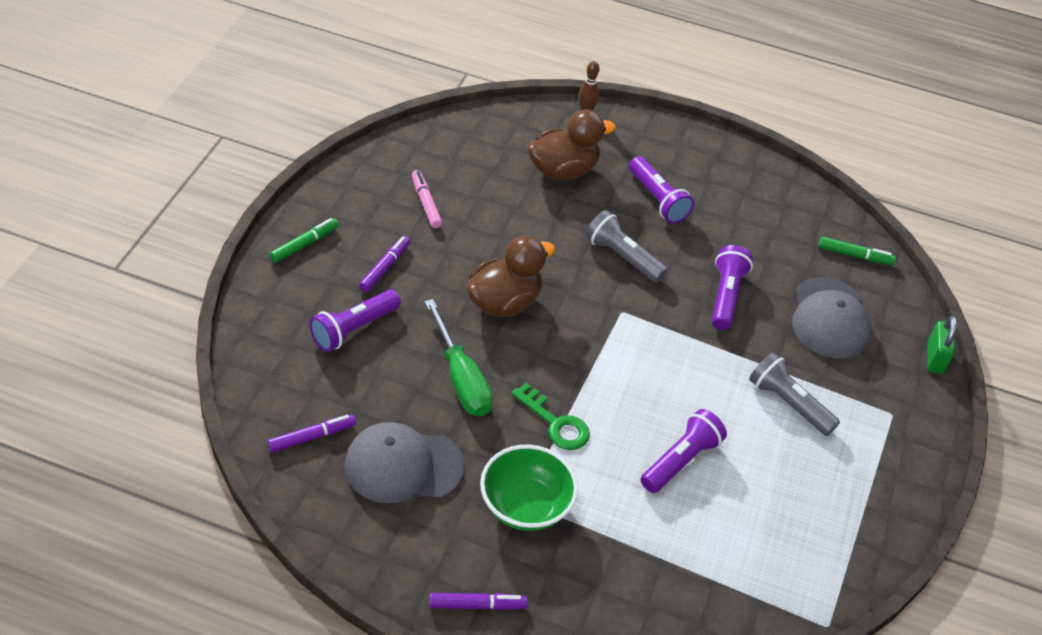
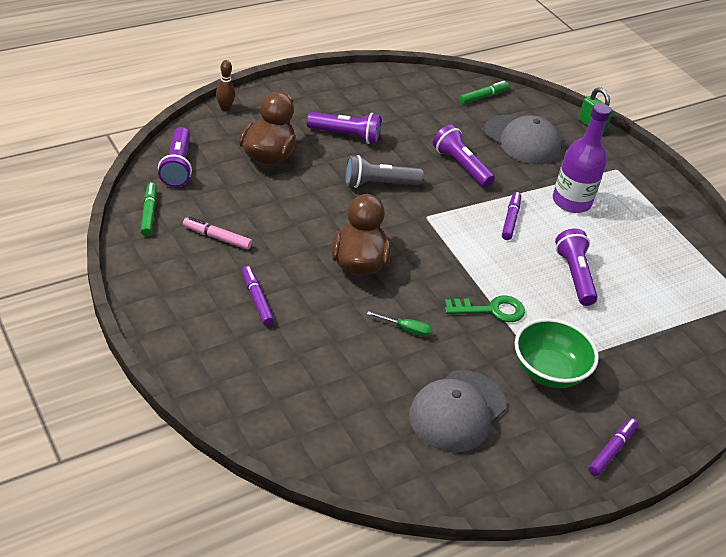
camera: 50 degrees left, 5 degrees down
purple marker [268,414,356,452] -> purple marker moved to [502,192,521,240]
green marker [270,218,339,263] -> green marker moved to [140,182,157,236]
purple flashlight [309,290,401,352] -> purple flashlight moved to [158,127,192,187]
green screwdriver [425,299,493,417] -> green screwdriver [367,311,432,337], size x0.48
grey flashlight [749,352,840,436] -> purple bottle [553,103,611,213]

